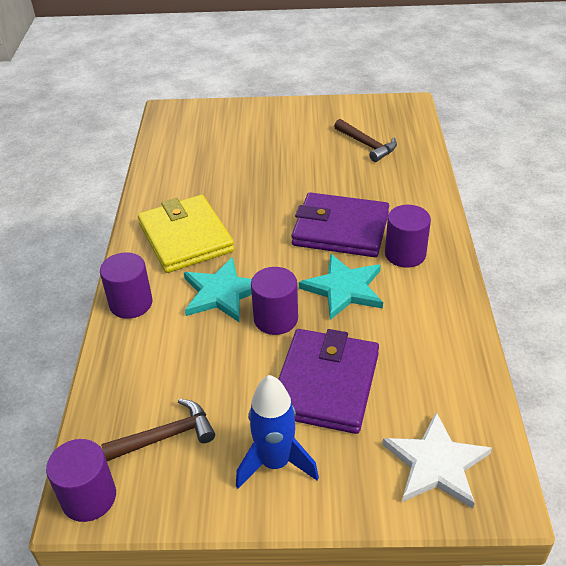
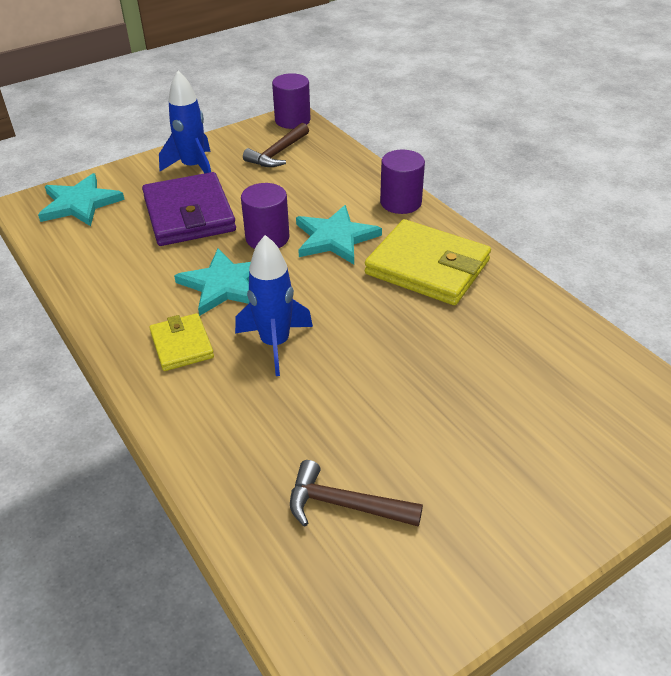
camera: 145 degrees right, 0 degrees up
purple wallet [292,192,389,257] -> blue rocket [235,235,313,376]
white star [382,412,492,509] -> turquoise star [38,173,125,226]
purple cylinder [385,205,431,268] -> yellow wallet [149,313,214,371]

